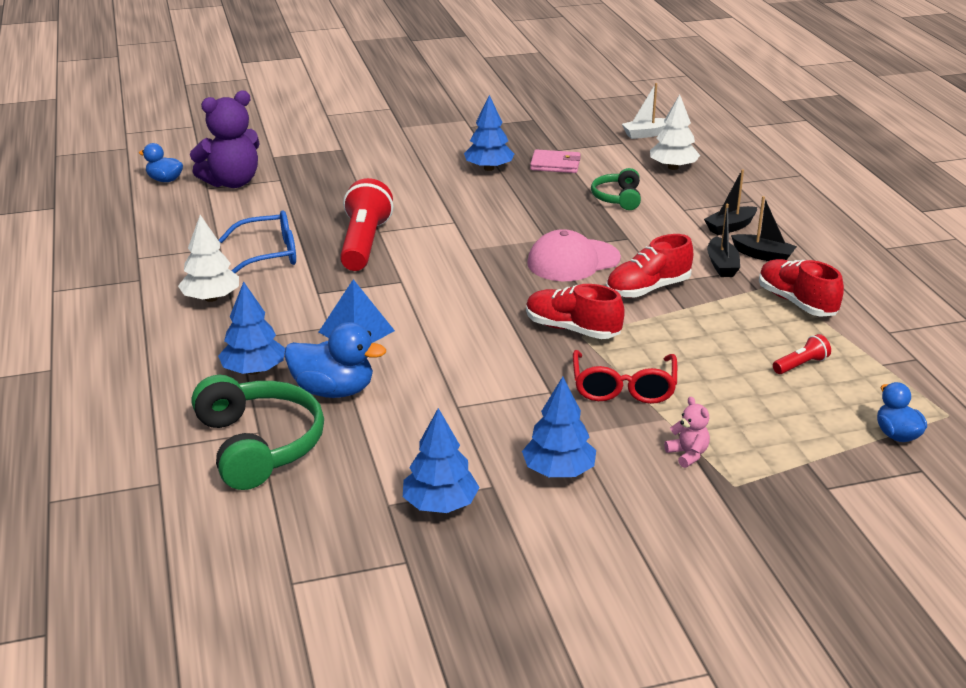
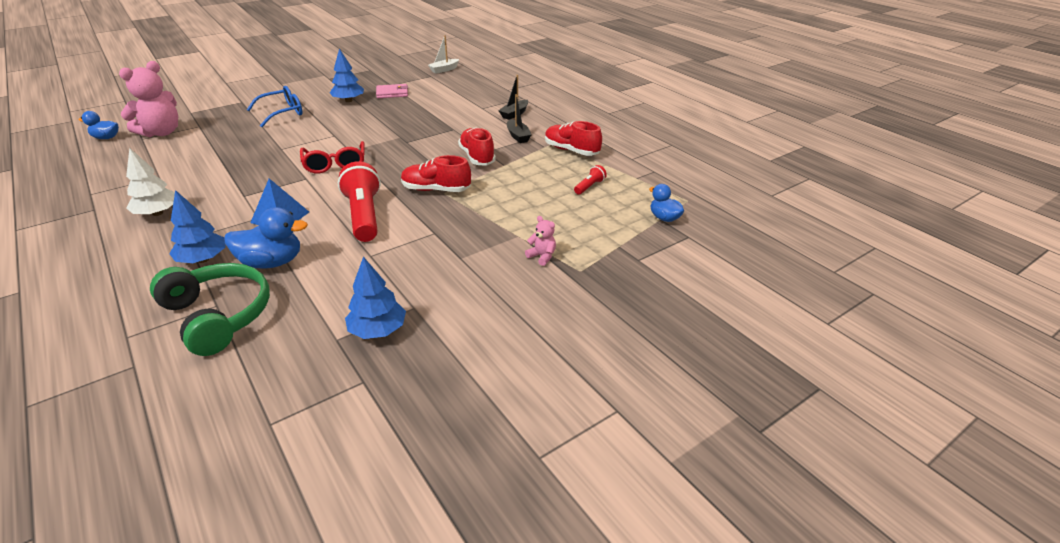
camera: 20 degrees left, 5 degrees up
purple teddy bear [190,90,260,188] -> pink teddy bear [119,61,178,137]
blue glasses [219,210,296,273] -> blue glasses moved to [247,86,303,127]
red flashlight [340,178,393,271] -> red flashlight moved to [338,161,381,242]
blue tree [522,376,596,477] -> none
pink cap [527,229,621,281] -> none
red glasses [573,350,677,404] -> red glasses moved to [300,141,365,173]
green headphones [591,168,641,210] -> none
red shoe [606,234,693,298] -> red shoe turned 120 degrees clockwise [458,127,496,166]
white tree [650,94,700,170] -> none
black boat [731,196,797,261] -> none

